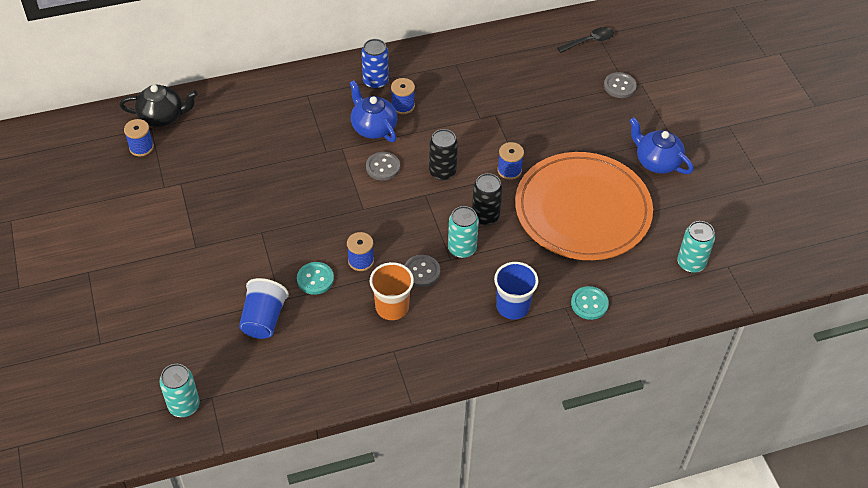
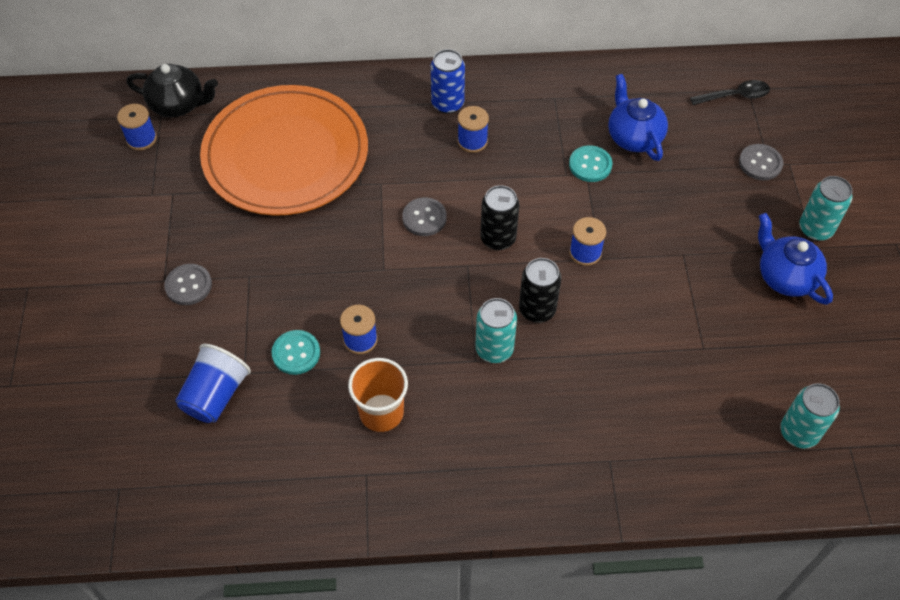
camera: 15 degrees right, 5 degrees up
turquoise can [159,364,200,417] -> turquoise can moved to [799,176,852,241]
blue teapot [350,80,397,142] -> blue teapot moved to [608,74,668,161]
grey button [404,255,440,287] -> grey button moved to [164,264,212,305]
blue cup [494,262,538,320] -> none
orange plate [515,152,653,260] -> orange plate moved to [200,85,368,216]
turquoise button [571,286,609,320] -> turquoise button moved to [569,145,612,182]

